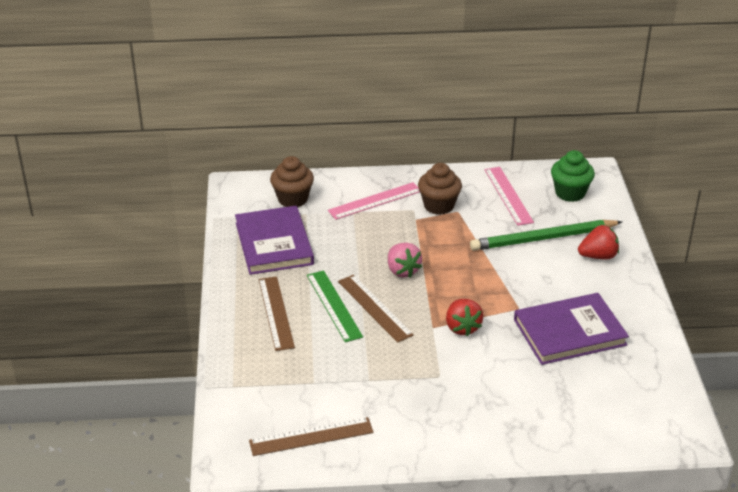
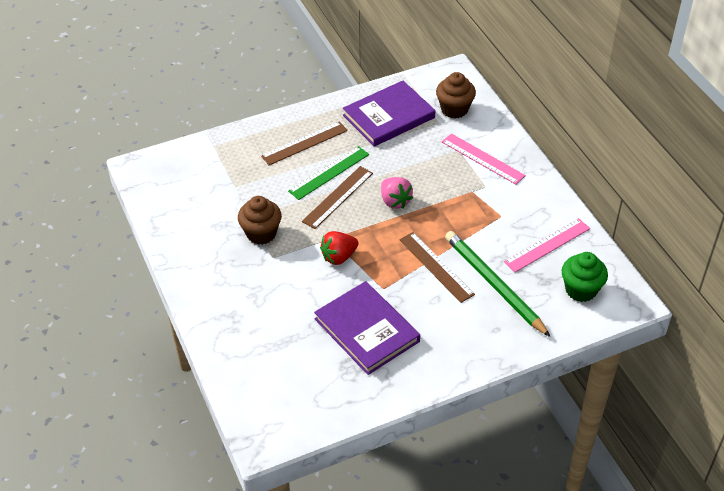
camera: 70 degrees right, 10 degrees up
brown ruler [249,417,374,456] -> brown ruler moved to [399,232,475,303]
pink strawberry [388,243,422,278] -> pink strawberry turned 75 degrees counterclockwise [381,177,413,209]
brown cupcake [418,163,462,215] -> brown cupcake moved to [238,196,282,245]
red strawberry [578,225,619,259] -> none

